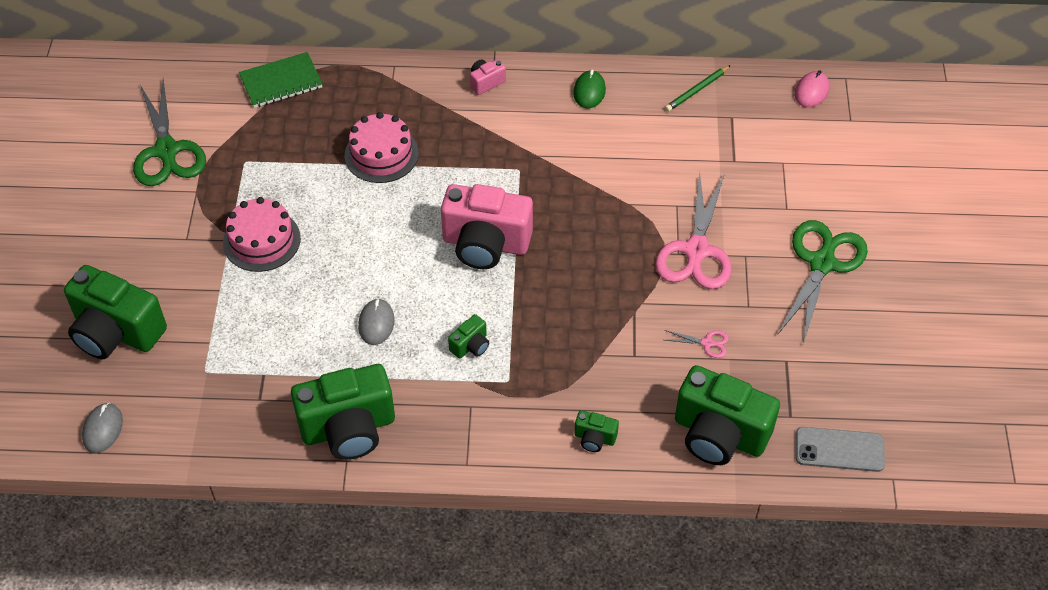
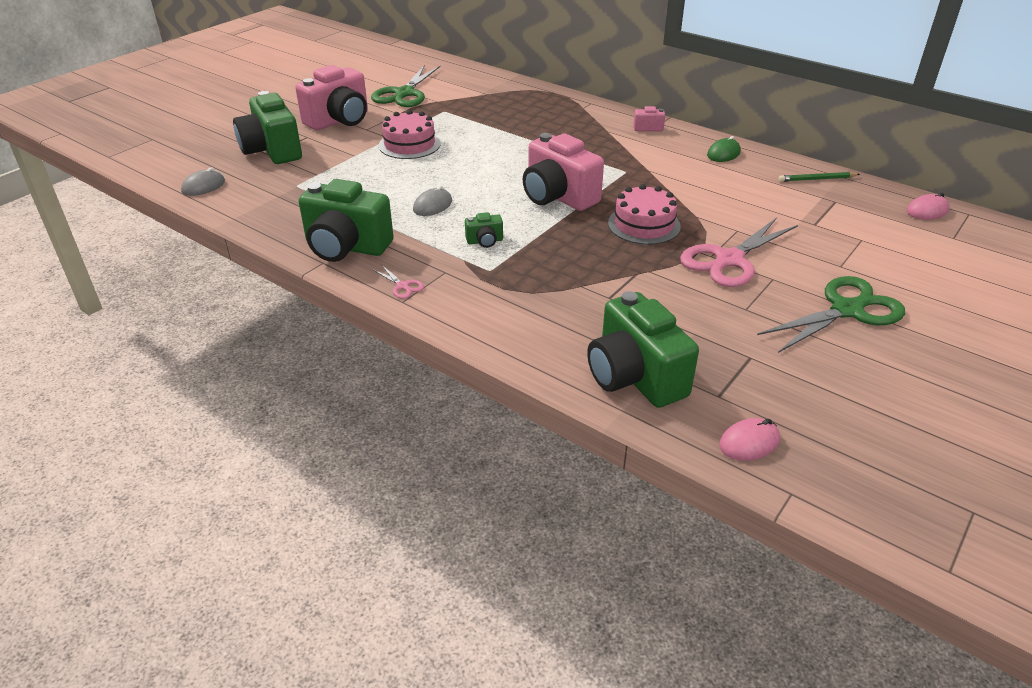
camera: 35 degrees right, 15 degrees down
green notebook [239,52,323,108] -> none
pink cake [345,112,418,183] -> pink cake moved to [608,184,681,245]
green camera [574,410,619,452] -> none
pink scissors [665,330,729,358] -> pink scissors moved to [374,265,424,299]
grey phone [796,427,885,472] -> pink mouse [719,418,780,461]
none -> pink camera [295,65,368,130]

